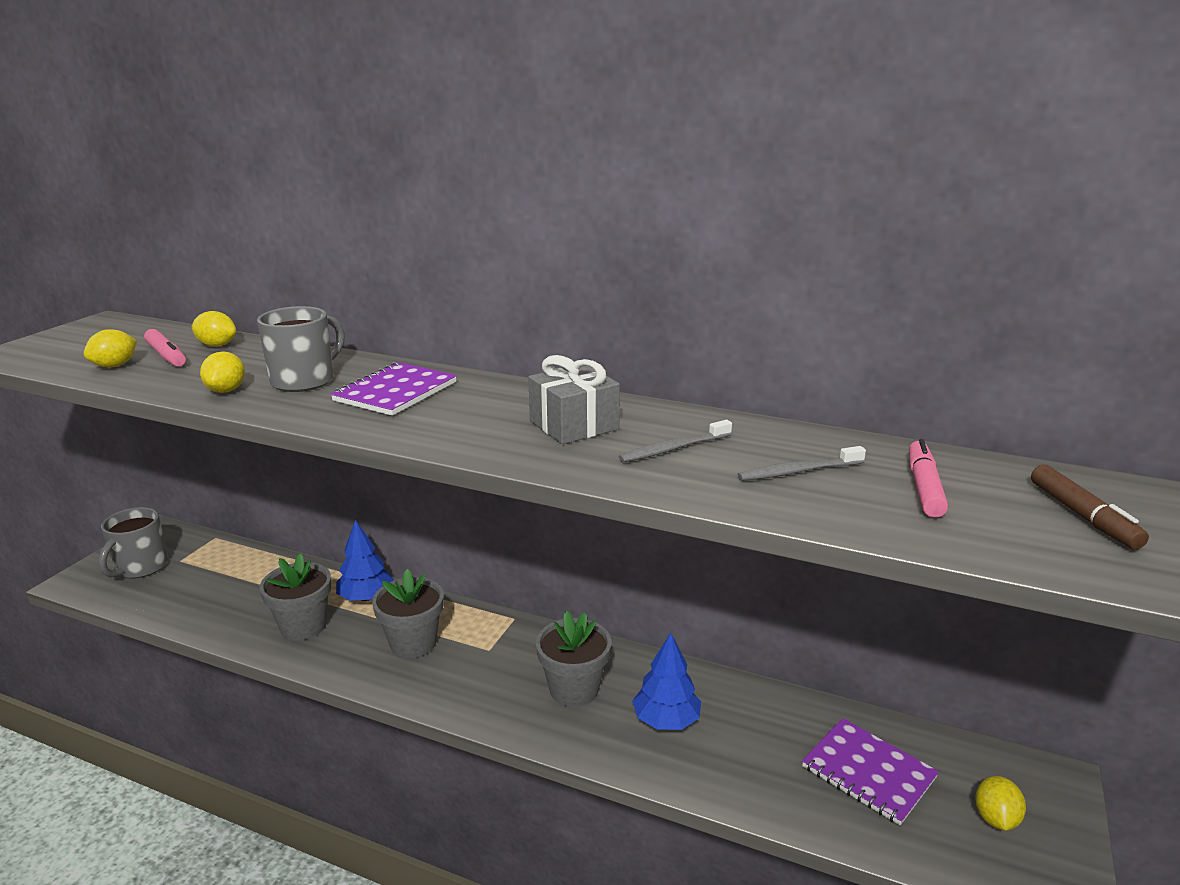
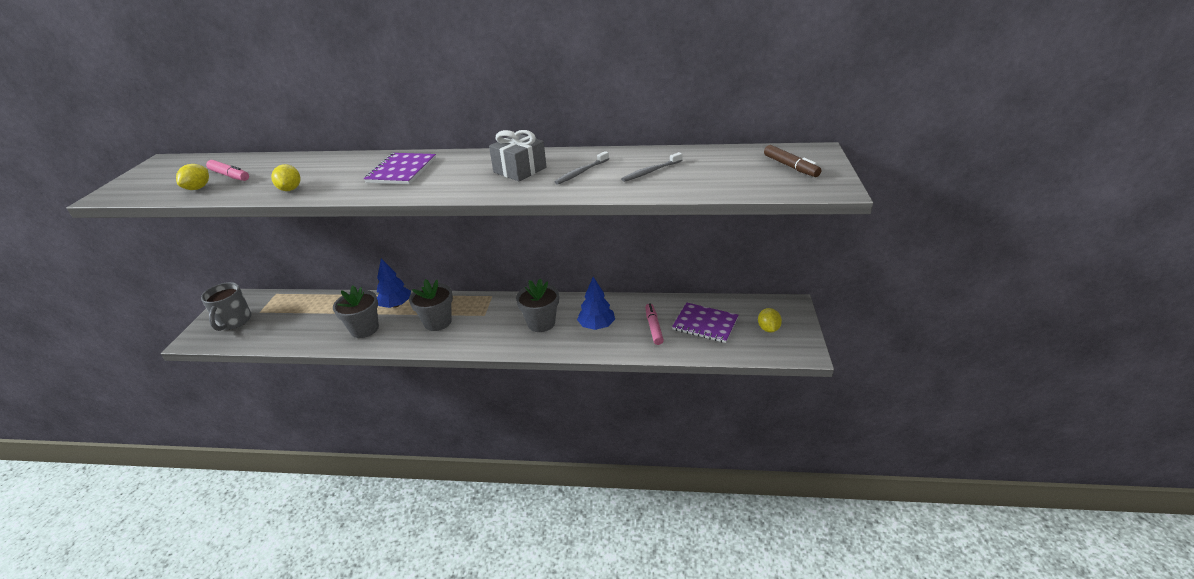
camera: 15 degrees left, 10 degrees up
yellow lemon [192,311,236,347] -> none
grey mug [257,306,345,392] -> none
pink marker [909,439,948,518] -> pink marker moved to [645,303,664,345]

